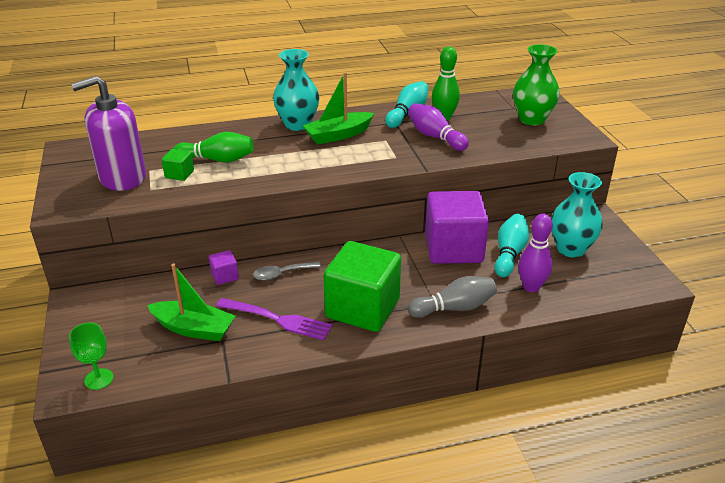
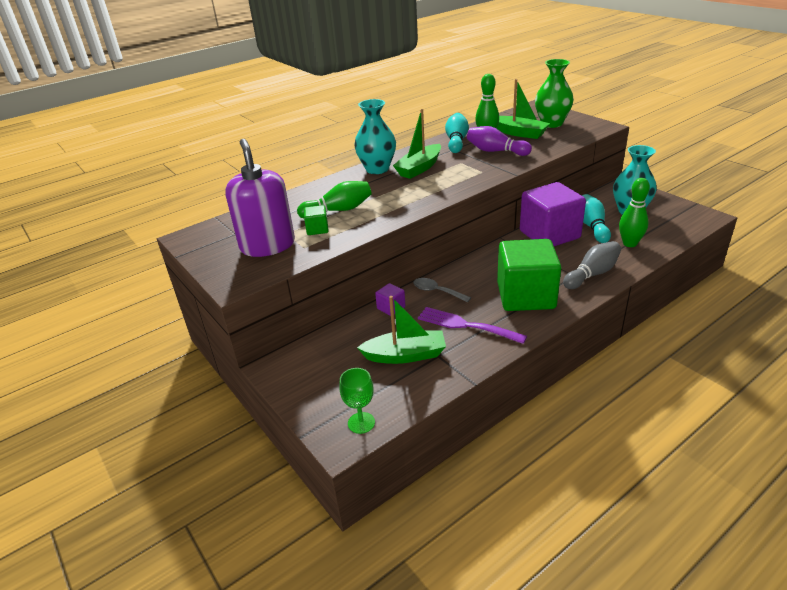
camera: 20 degrees left, 0 degrees up
purple soap dispenser [71,76,146,191] -> purple soap dispenser turned 120 degrees clockwise [225,139,295,257]
purple fork [216,298,333,340] -> purple fork turned 150 degrees counterclockwise [418,307,527,344]
grey spoon [253,262,321,280] -> grey spoon turned 75 degrees clockwise [413,278,471,303]
purple bowling pin [518,214,553,292] -> green bowling pin [619,178,650,247]
none -> green boat [497,79,550,139]

